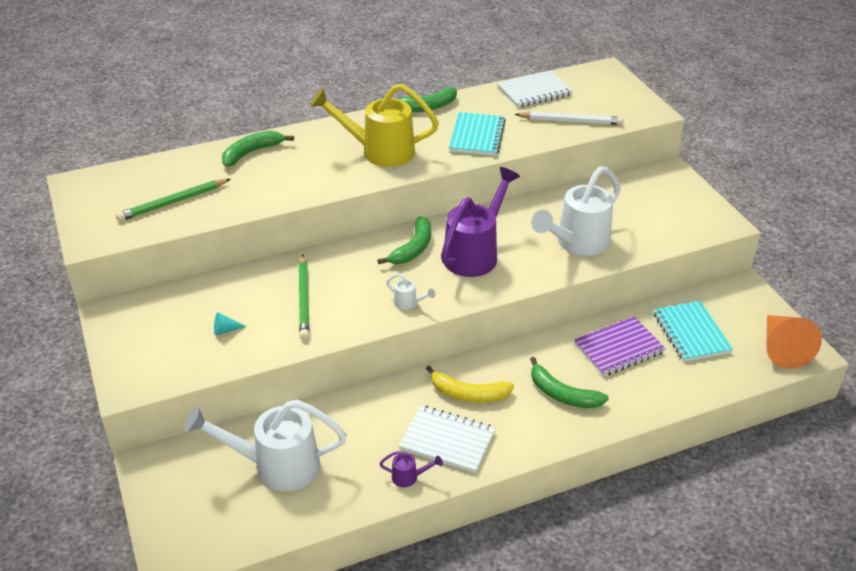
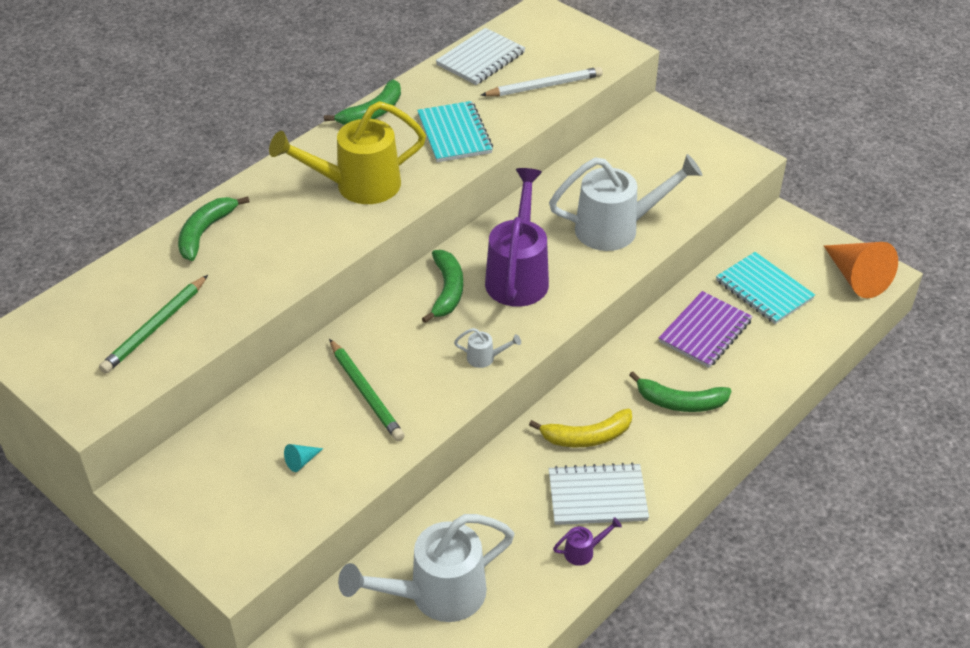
camera: 25 degrees left, 5 degrees up
white watering can [531,166,620,256] -> white watering can turned 120 degrees counterclockwise [549,154,702,251]

